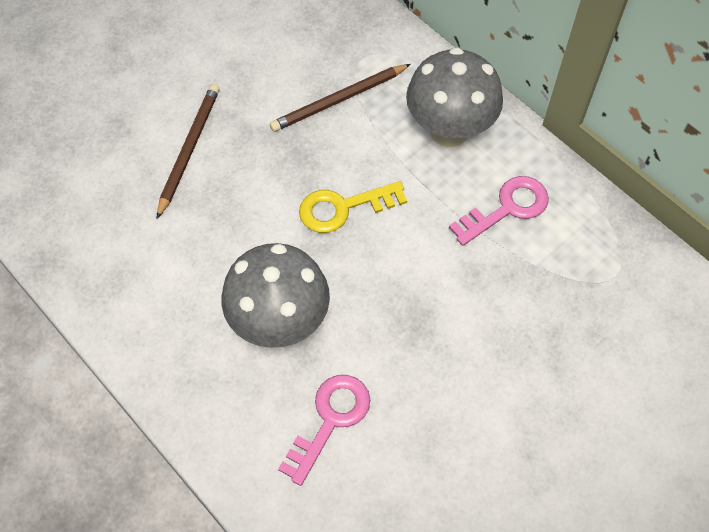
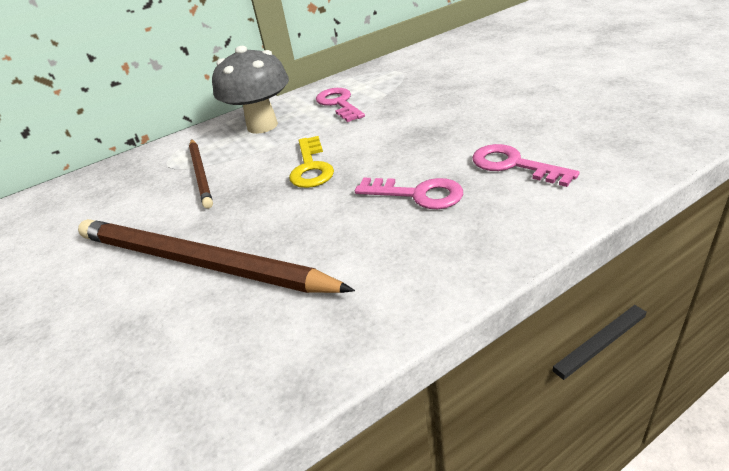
camera: 75 degrees left, 25 degrees down
brown pencil [156,84,220,219] -> brown pencil [78,219,355,293], size x1.83
grey mushroom [222,243,330,348] -> pink key [355,178,463,209]

